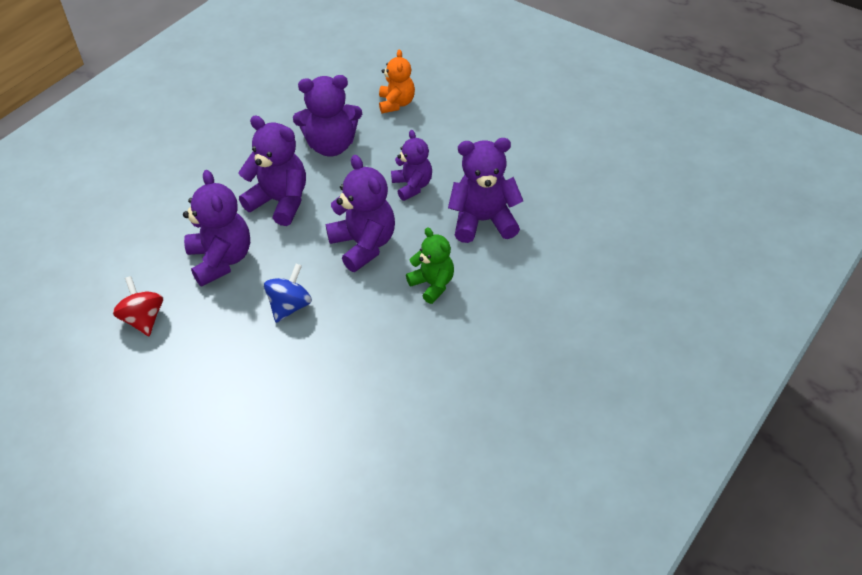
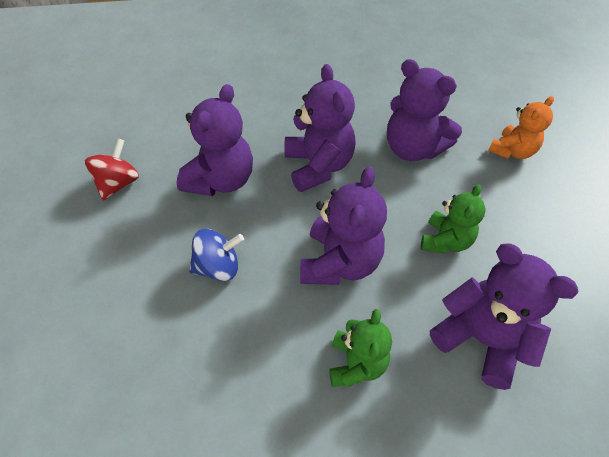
camera: 45 degrees right, 5 degrees up
purple teddy bear [391,130,432,201] -> green teddy bear [421,184,486,254]

